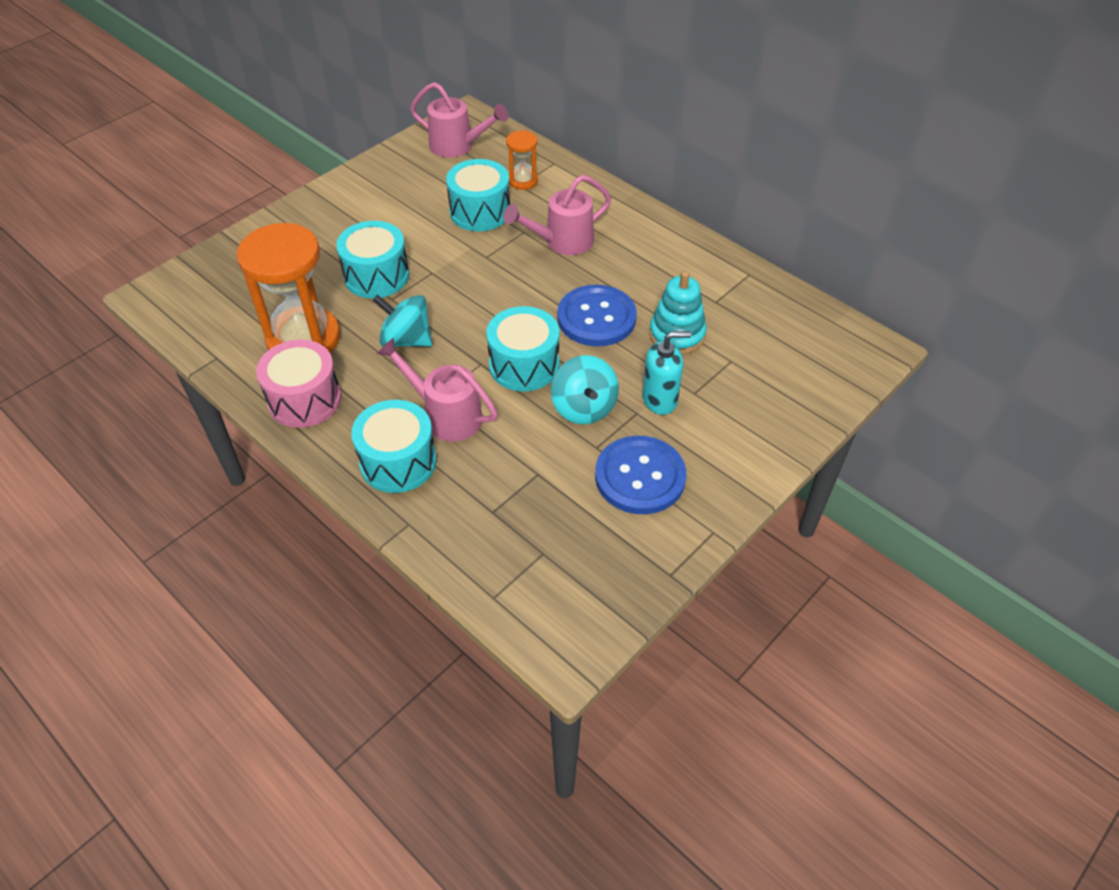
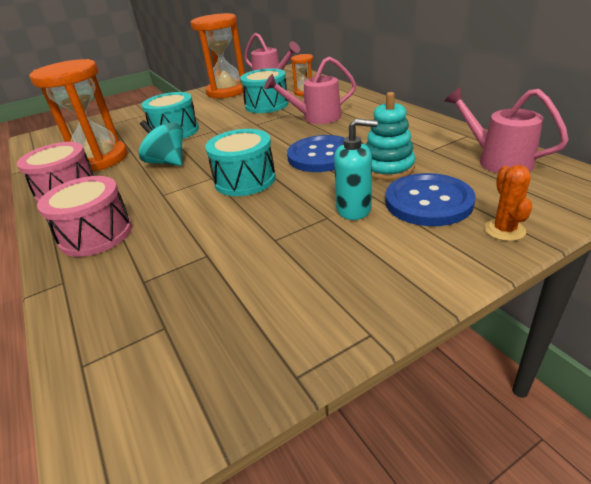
camera: 20 degrees right, 15 degrees down
turquoise drum [351,400,437,493] -> pink drum [37,176,132,257]
pink watering can [376,338,498,441] -> pink watering can moved to [444,87,569,173]
turquoise spinning top [551,355,619,424] -> none
blue button [595,436,686,514] -> blue button moved to [385,173,475,226]
none -> orange hourglass [191,13,245,98]
none -> orange cactus [484,165,532,241]

